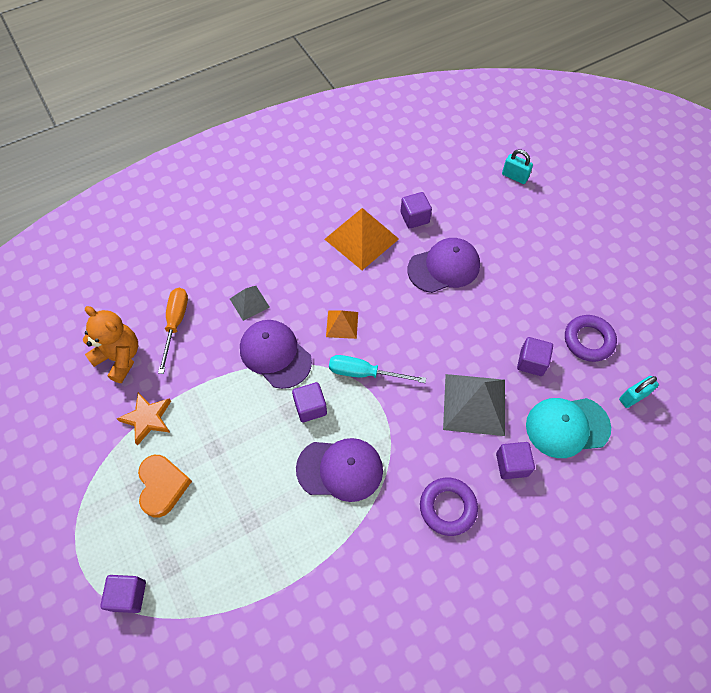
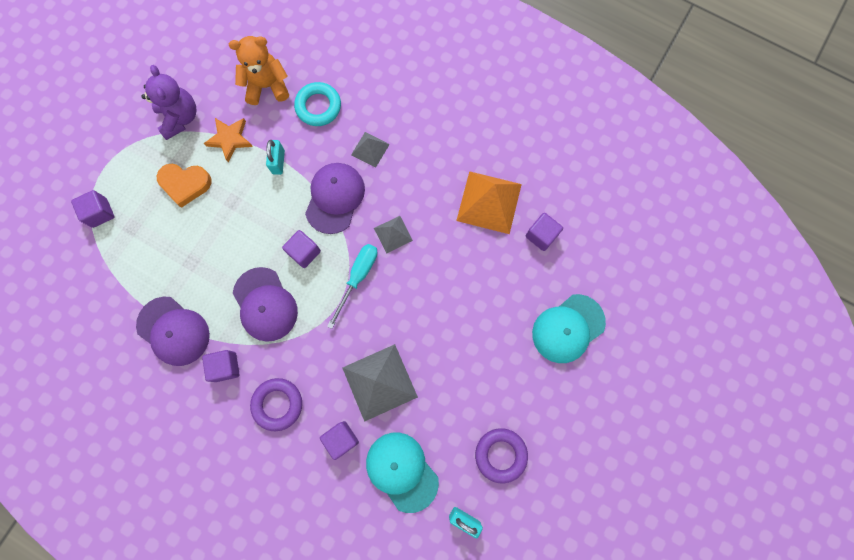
camera: 60 degrees right, 15 degrees up
orange teddy bear [83,306,138,383] -> orange teddy bear turned 105 degrees counterclockwise [229,36,289,105]
orange heart [138,455,192,517] -> orange heart turned 45 degrees clockwise [157,164,211,208]
orange screwdriver [158,288,188,374] -> turquoise ring [294,82,341,126]
orange pyramid [326,311,358,339] -> grey pyramid [374,216,413,254]
turquoise screwdriver [329,355,426,383] -> turquoise screwdriver turned 45 degrees clockwise [327,244,378,329]
purple cap [408,238,480,293] -> purple cap moved to [136,297,210,366]
turquoise padlock [502,149,533,184] -> turquoise padlock moved to [266,140,285,175]
purple cube [517,337,553,376] -> purple cube moved to [202,350,240,382]
none -> purple teddy bear [141,65,196,140]
none -> turquoise cap [532,294,606,363]

